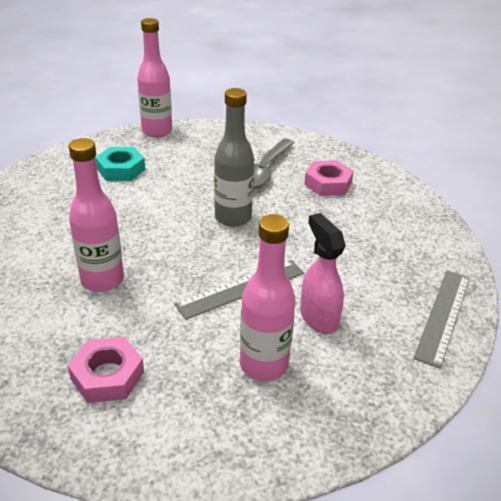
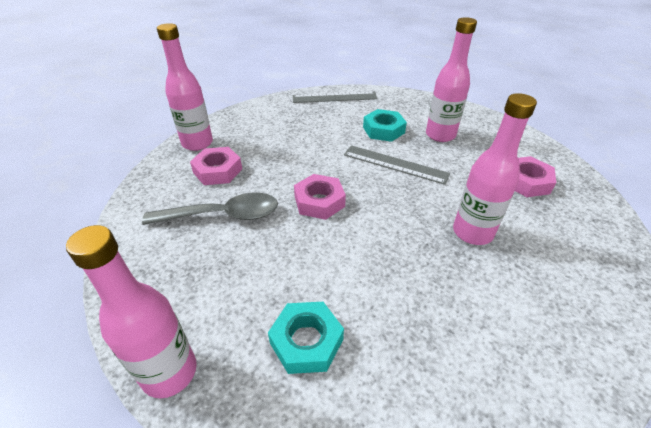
camera: 120 degrees left, 5 degrees up
grey bottle [214,88,254,227] -> pink nut [294,174,346,220]
pink spray bottle [300,213,346,334] -> turquoise nut [363,109,407,142]
none -> pink bottle [157,23,213,151]

